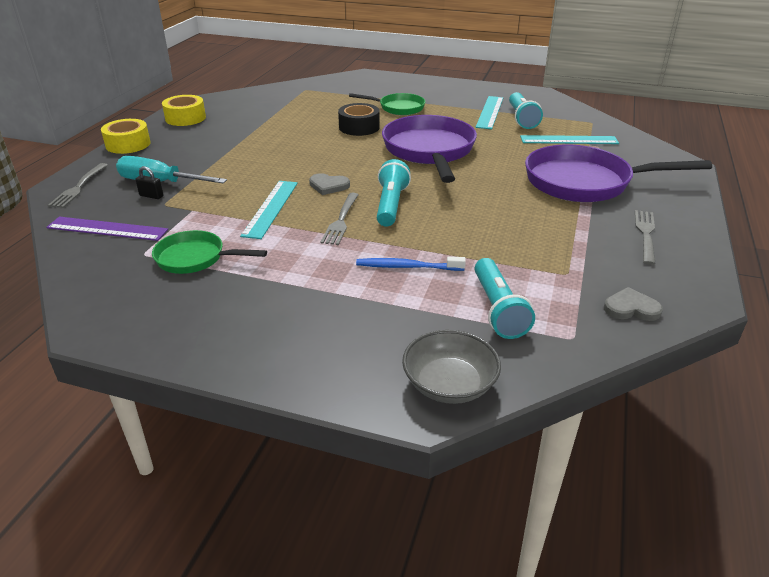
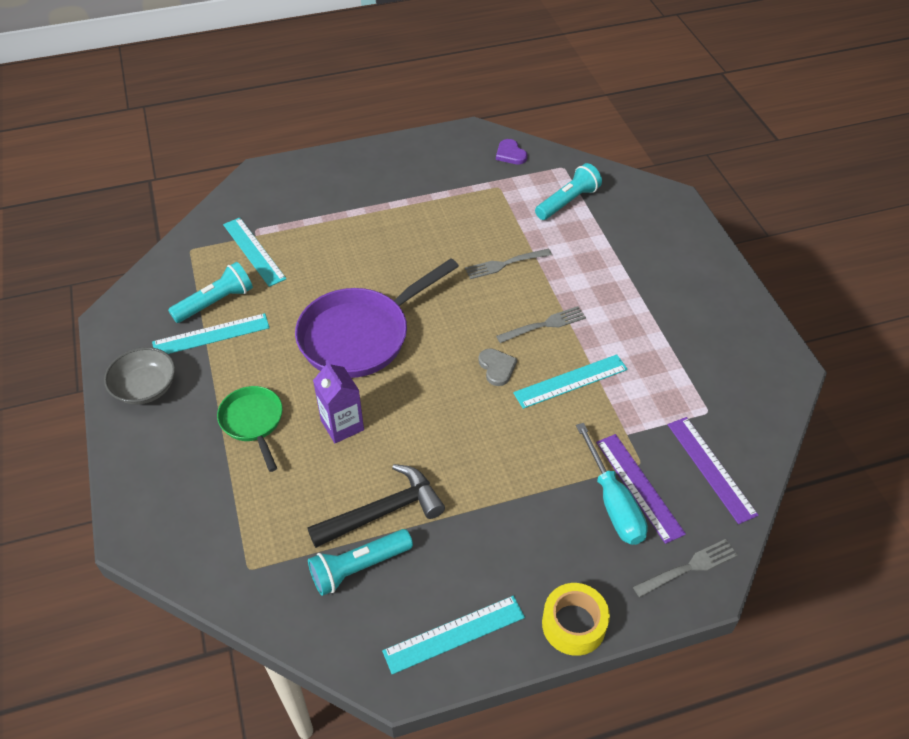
camera: 125 degrees left, 15 degrees up
black padlock [135,166,164,199] -> purple ruler [596,434,686,544]
green pan [152,230,267,274] -> none
yellow tape [162,95,206,126] -> turquoise ruler [382,596,525,675]
black tape [338,103,380,136] -> purple carton [313,360,364,443]
blue toothbrush [356,256,466,271] -> none
turquoise flashlight [377,159,411,227] -> turquoise flashlight moved to [308,529,413,596]
grey bowl [402,330,501,404] -> grey bowl moved to [104,347,175,404]
purple pan [525,145,712,202] -> none
grey heart [604,287,663,321] -> purple heart [496,139,528,164]
grey fork [635,210,656,265] -> grey fork moved to [465,249,552,279]
none -> black hammer [307,464,445,548]

